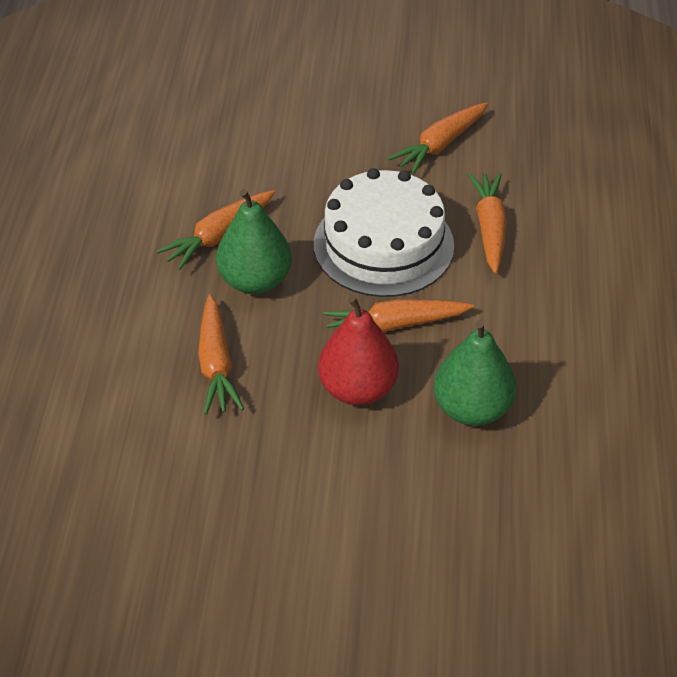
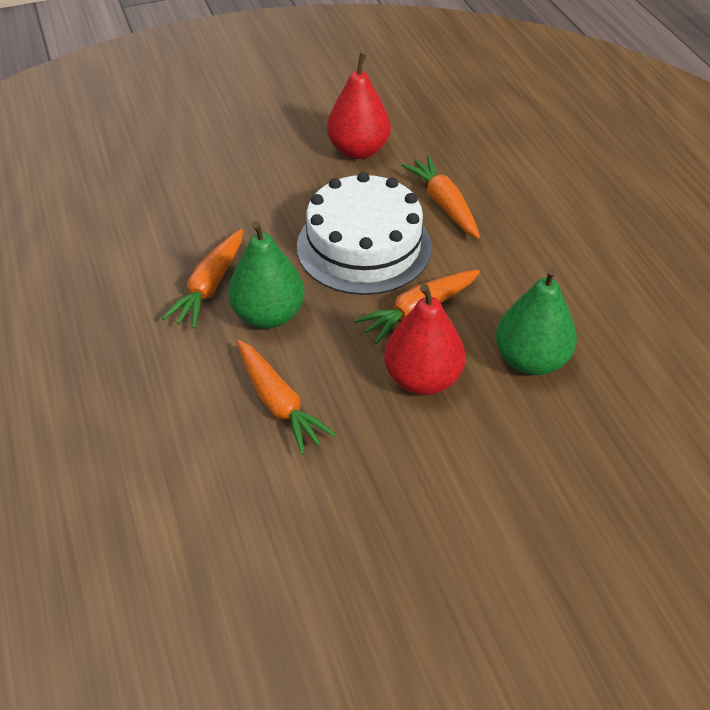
camera: 25 degrees left, 0 degrees up
orange carrot [388,102,488,175] -> red pear [327,53,391,159]

